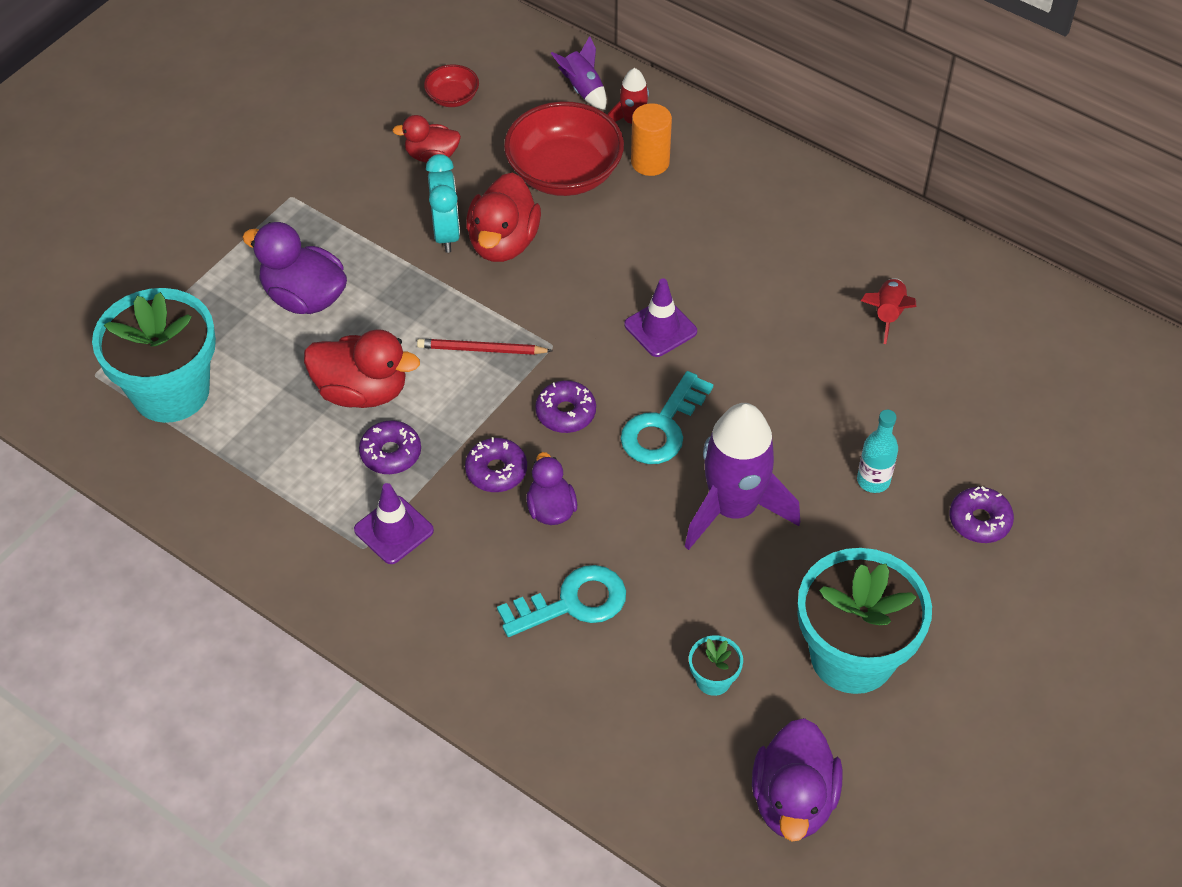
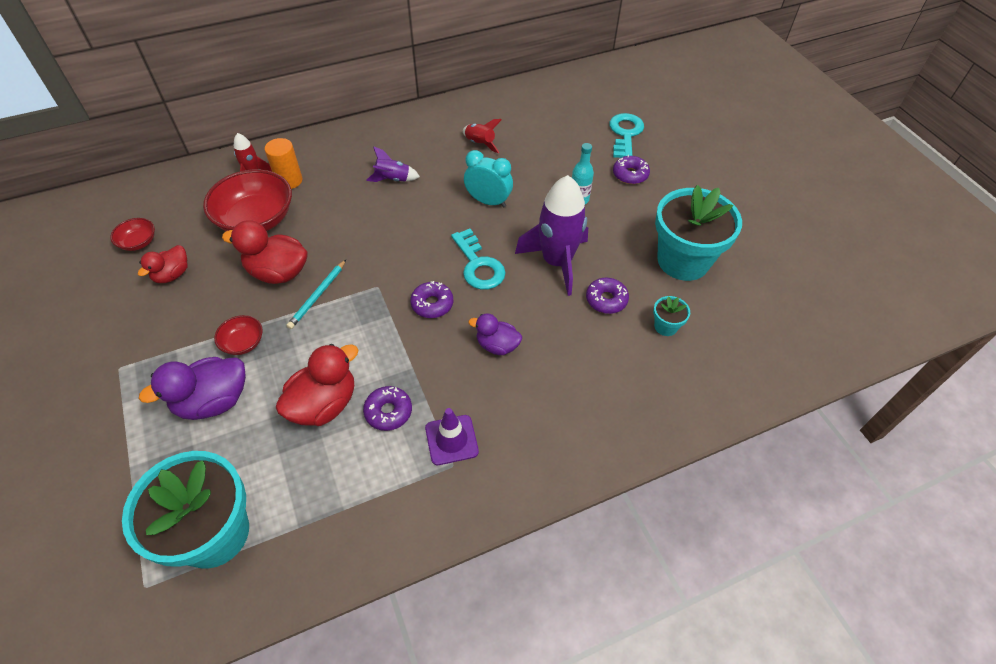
camera: 60 degrees left, 0 degrees up
red pencil [417,339,552,355] -> none
turquoise clock [426,154,460,253] -> turquoise clock moved to [464,150,513,207]
purple donut [465,437,527,492] -> purple donut moved to [586,278,629,314]
red duck [466,172,541,262] -> red duck turned 150 degrees clockwise [222,220,307,284]
turquoise key [497,565,626,637] -> turquoise key moved to [609,113,644,158]
purple rocket [551,36,607,110] -> purple rocket moved to [366,146,420,182]
purple traffic cone [624,278,697,357] -> none
purple duck [752,718,842,842] -> none
none -> red bowl [214,315,263,355]
none -> turquoise pencil [287,260,346,329]

